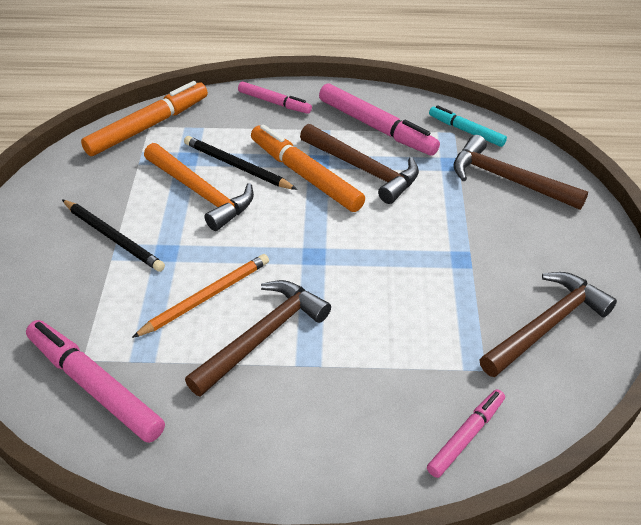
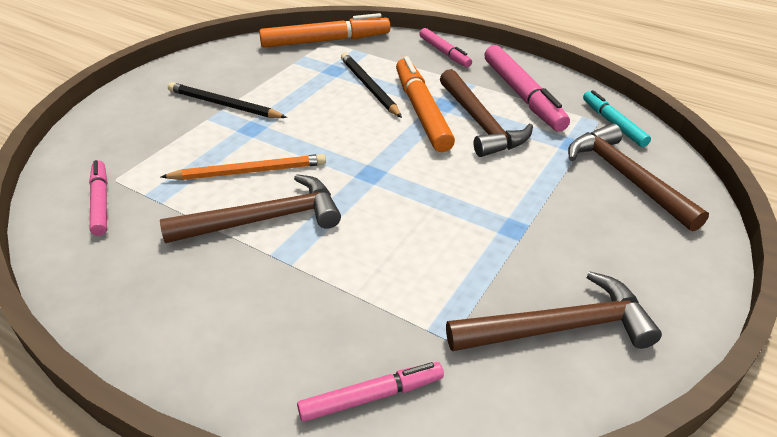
camera: 30 degrees right, 5 degrees down
pink marker [26,320,165,443] -> pink marker [89,160,108,236], size x0.59
black pencil [62,199,165,272] -> black pencil turned 135 degrees clockwise [168,82,287,118]
orange hammer [144,143,254,231] -> none

